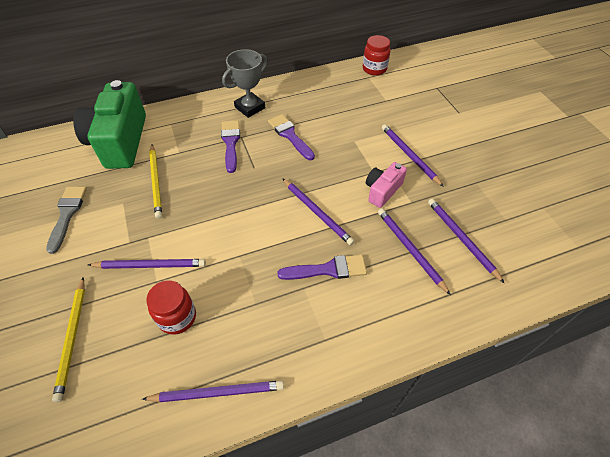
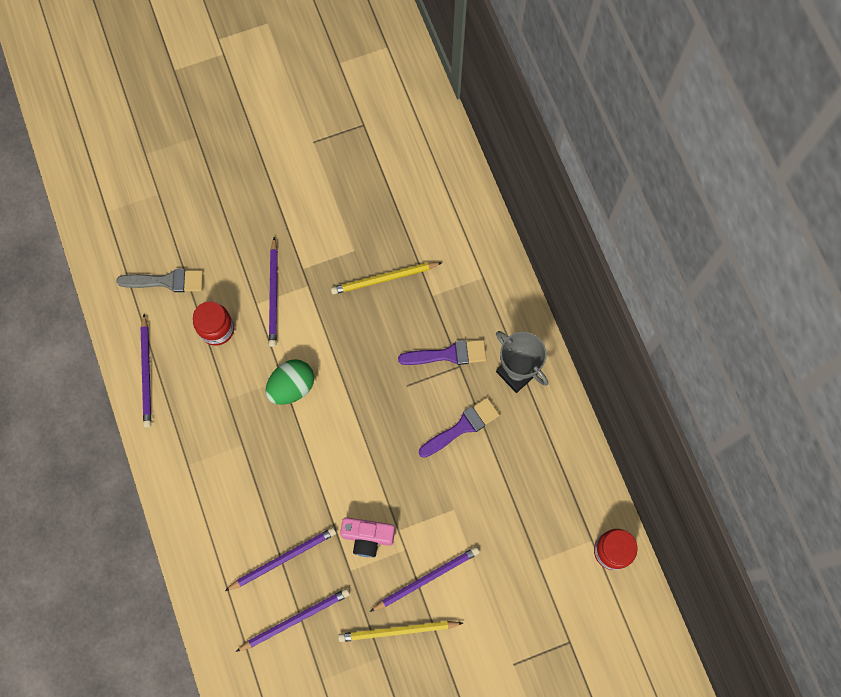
camera: 90 degrees right, 20 degrees up
grey brush [46,187,87,254] -> grey brush moved to [116,269,203,292]
yellow pencil [52,277,85,402] -> yellow pencil moved to [338,621,463,642]
green camera [73,80,146,169] -> none
purple brush [277,255,367,280] -> none
purple pencil [282,178,355,245] -> none
pink camera [366,162,407,208] -> pink camera turned 150 degrees clockwise [340,517,395,557]
none -> green egg [265,359,314,405]

